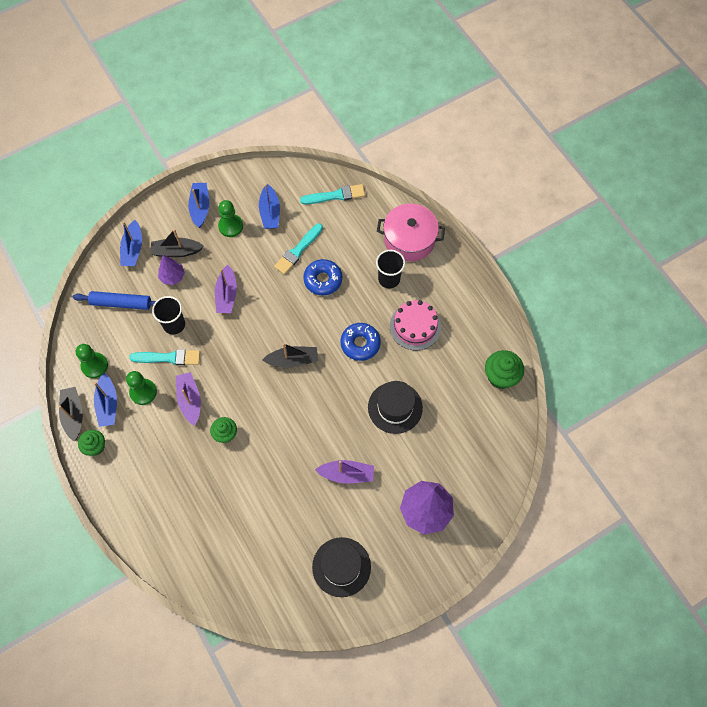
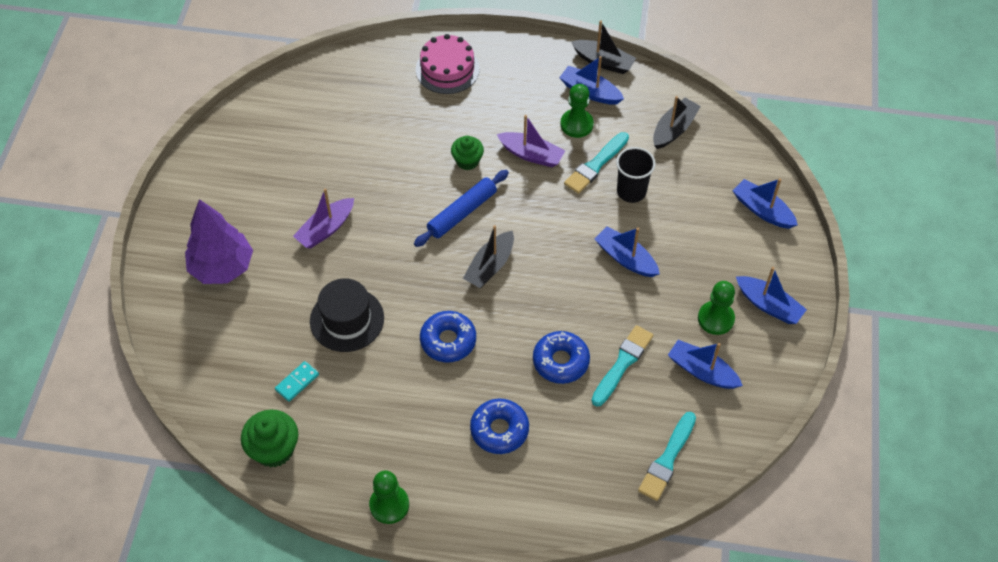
camera: 130 degrees right, 10 degrees down
blue rolling pin [73,291,156,310] -> blue rolling pin moved to [414,170,509,247]
green pawn [76,344,108,378] -> green pawn moved to [369,470,409,524]
green cupcake [78,430,105,456] -> none
black boat [151,229,204,257] -> black boat moved to [653,96,701,149]
purple tree [158,255,185,285] -> none
purple boat [215,265,237,313] -> blue boat [595,227,660,277]
turquoise brush [274,223,323,274] -> turquoise brush turned 45 degrees clockwise [591,325,653,407]
black hat [312,537,371,597] -> none
black cup [376,250,405,288] -> blue donut [470,399,529,454]
pink pot [377,203,445,262] -> none
pink cake [390,300,441,350] -> pink cake moved to [416,34,480,94]
none -> turquoise domino [275,361,319,402]

